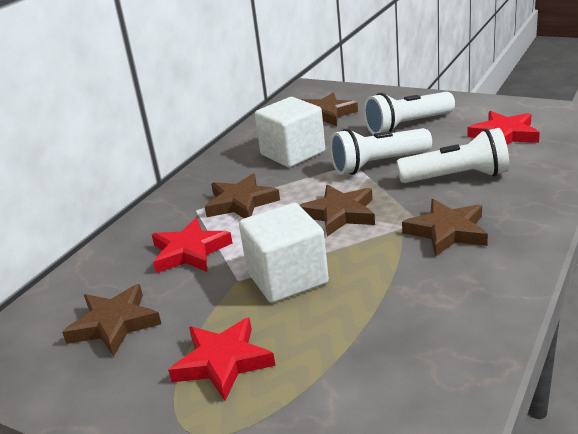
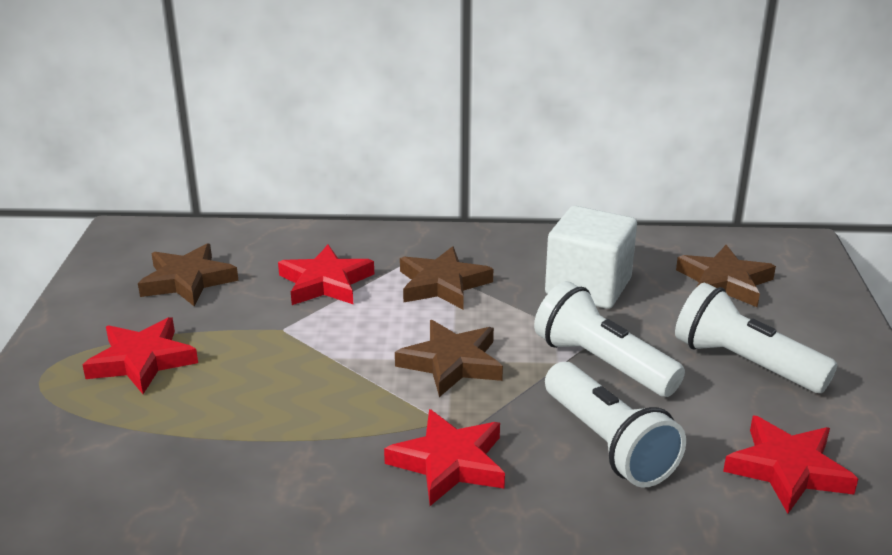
camera: 60 degrees right, 0 degrees up
white cube [239,203,329,303] -> none
brown star [402,199,488,257] -> red star [384,409,505,506]

